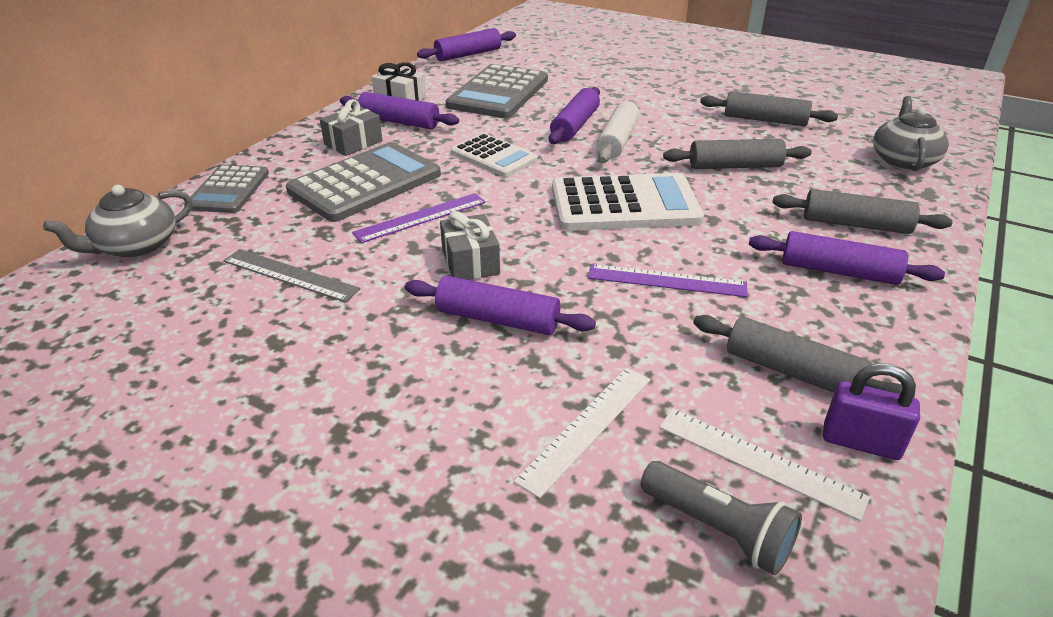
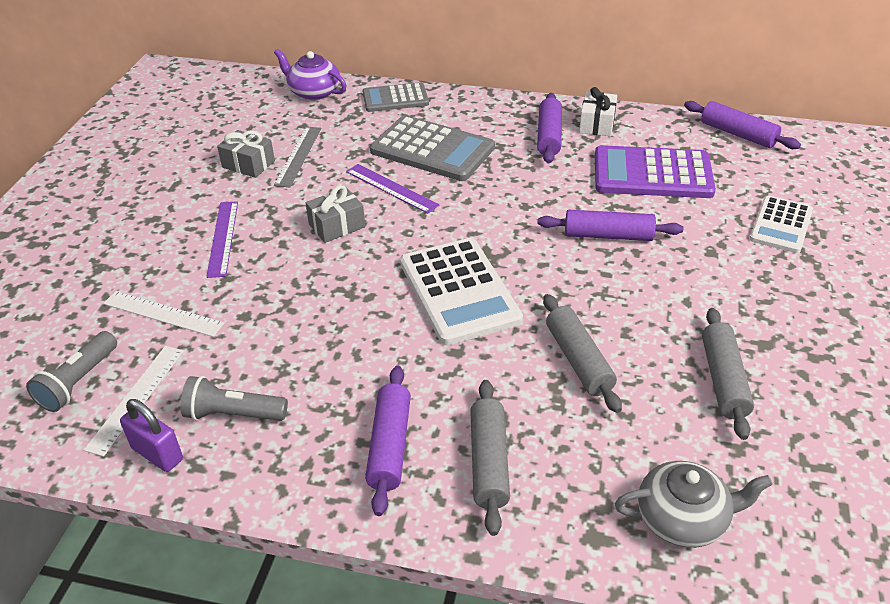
camera: 75 degrees right, 5 degrees up
grey teapot [43,185,192,258] -> purple teapot [274,49,347,100]
grey gift [320,99,383,156] -> grey gift moved to [217,130,275,178]
purple rolling pin [405,276,596,335] -> none
grey calculator [446,64,548,118] -> purple calculator [595,145,716,198]
white calculator [451,133,538,177] -> white calculator moved to [749,196,813,253]
purple ruler [588,264,747,297] -> purple ruler moved to [206,201,238,278]
white rolling pin [596,100,640,162] -> none
grey rolling pin [693,315,902,394] -> grey flashlight [180,376,288,421]
purple padlock [823,363,920,460] -> purple padlock turned 60 degrees counterclockwise [120,399,183,472]

